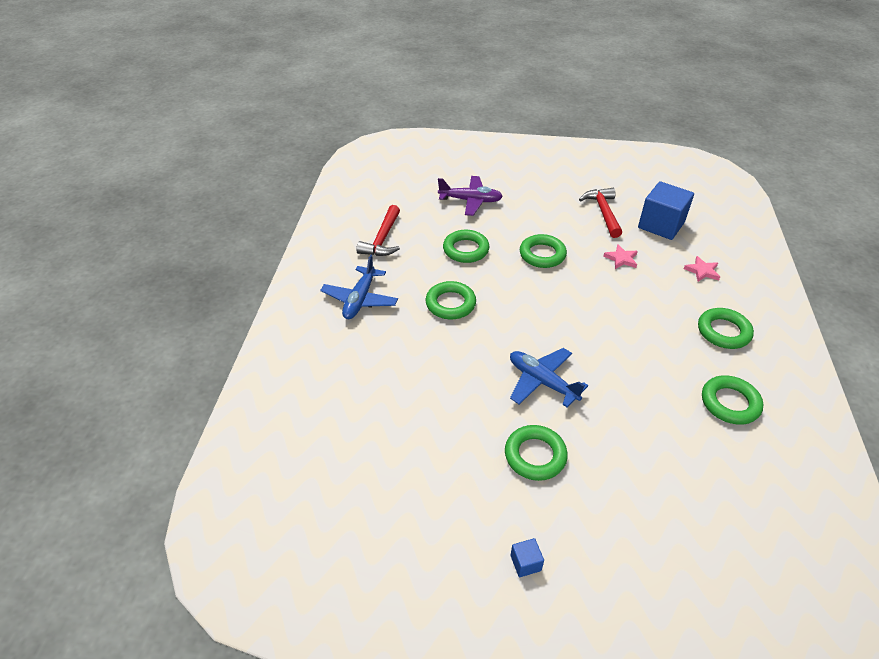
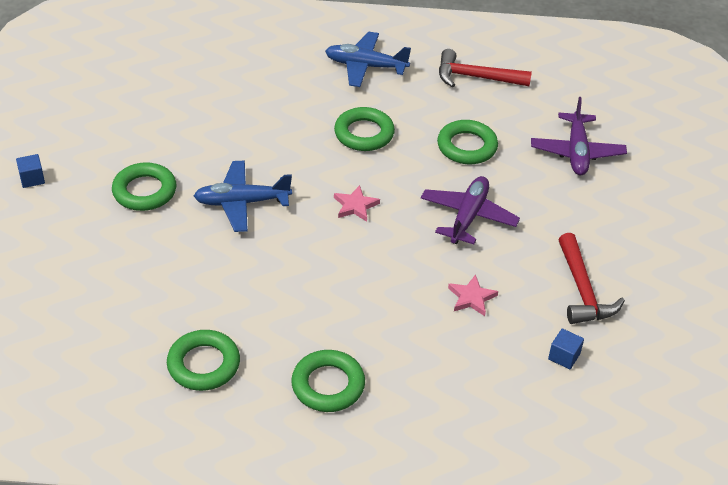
camera: 85 degrees right, 0 degrees up
blue plane [510,348,588,408] -> blue plane turned 135 degrees counterclockwise [194,161,292,232]
green ring [520,234,567,268] -> purple plane [421,176,520,244]
red hammer [579,188,622,238] -> red hammer turned 90 degrees clockwise [558,233,625,324]
blue cube [638,181,694,240] -> blue cube [548,328,584,369], size x0.43
pink star [684,256,720,282] -> pink star moved to [334,185,380,222]

